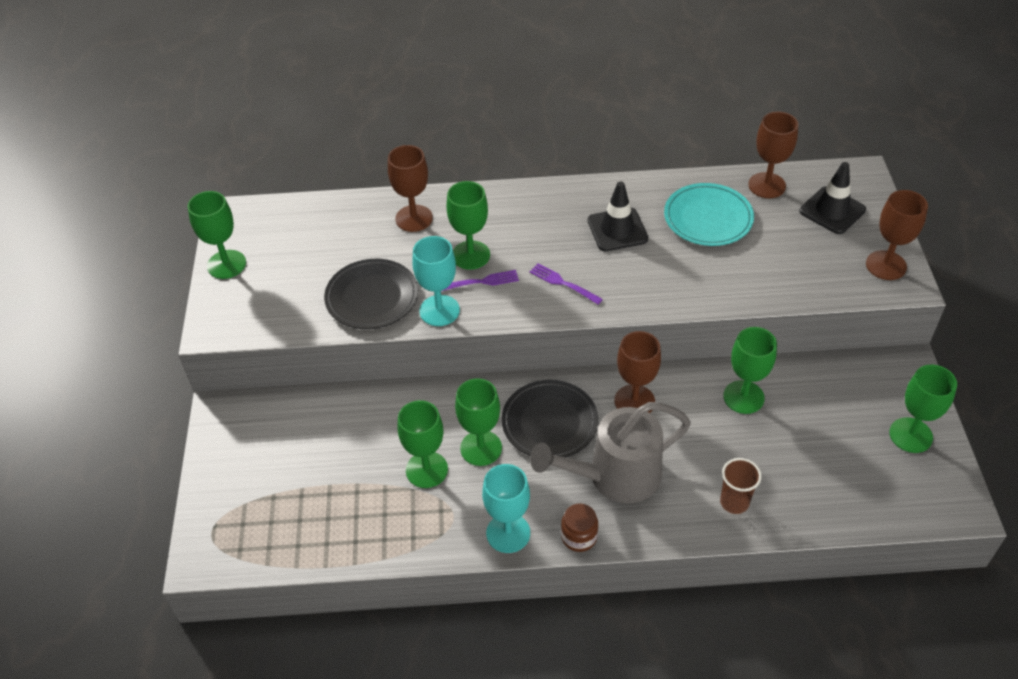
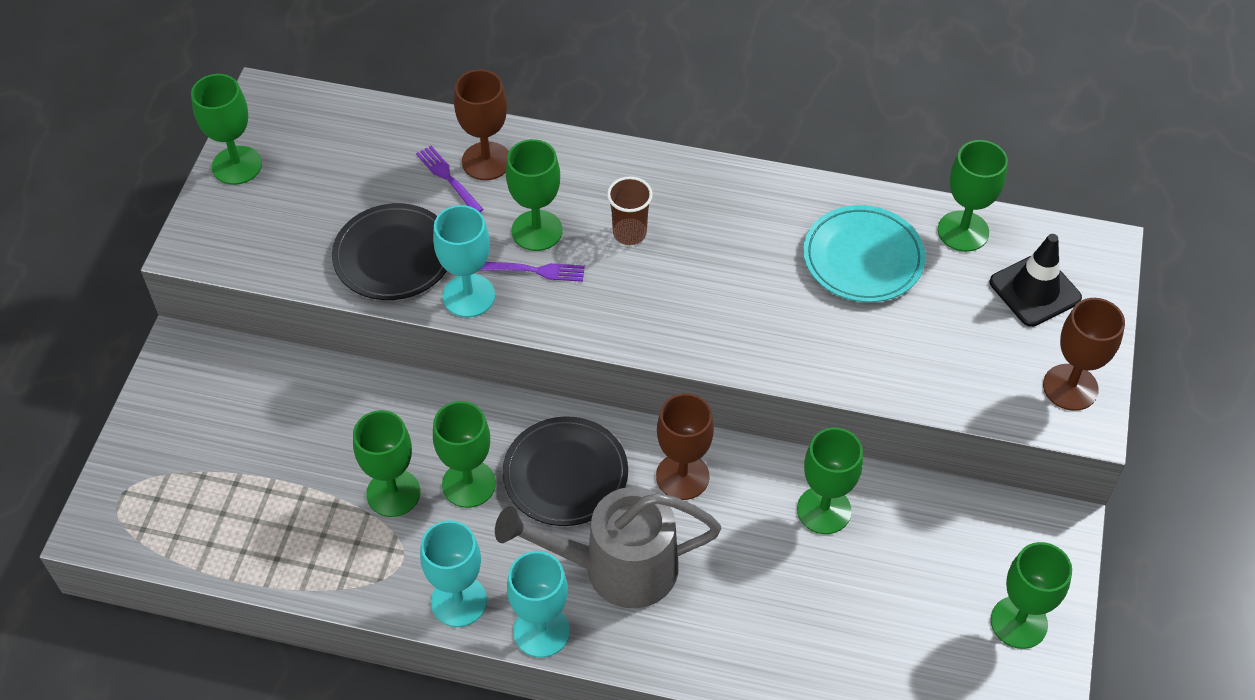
camera: 15 degrees right, 5 degrees up
purple fork [530,263,603,304] -> purple fork moved to [416,146,484,212]
brown jar [561,503,598,552] -> turquoise goblet [507,551,570,658]
black traffic cone [588,182,648,251] -> none
brown cup [720,458,762,514] -> brown cup moved to [607,176,653,245]
brown goblet [748,111,798,198] -> green goblet [938,140,1008,252]

